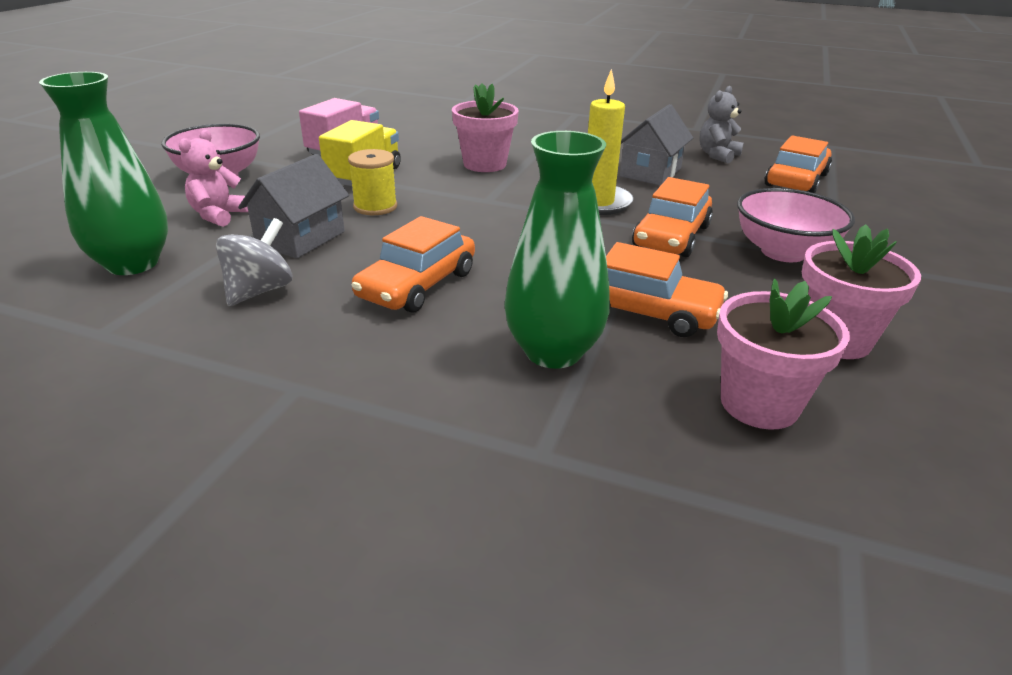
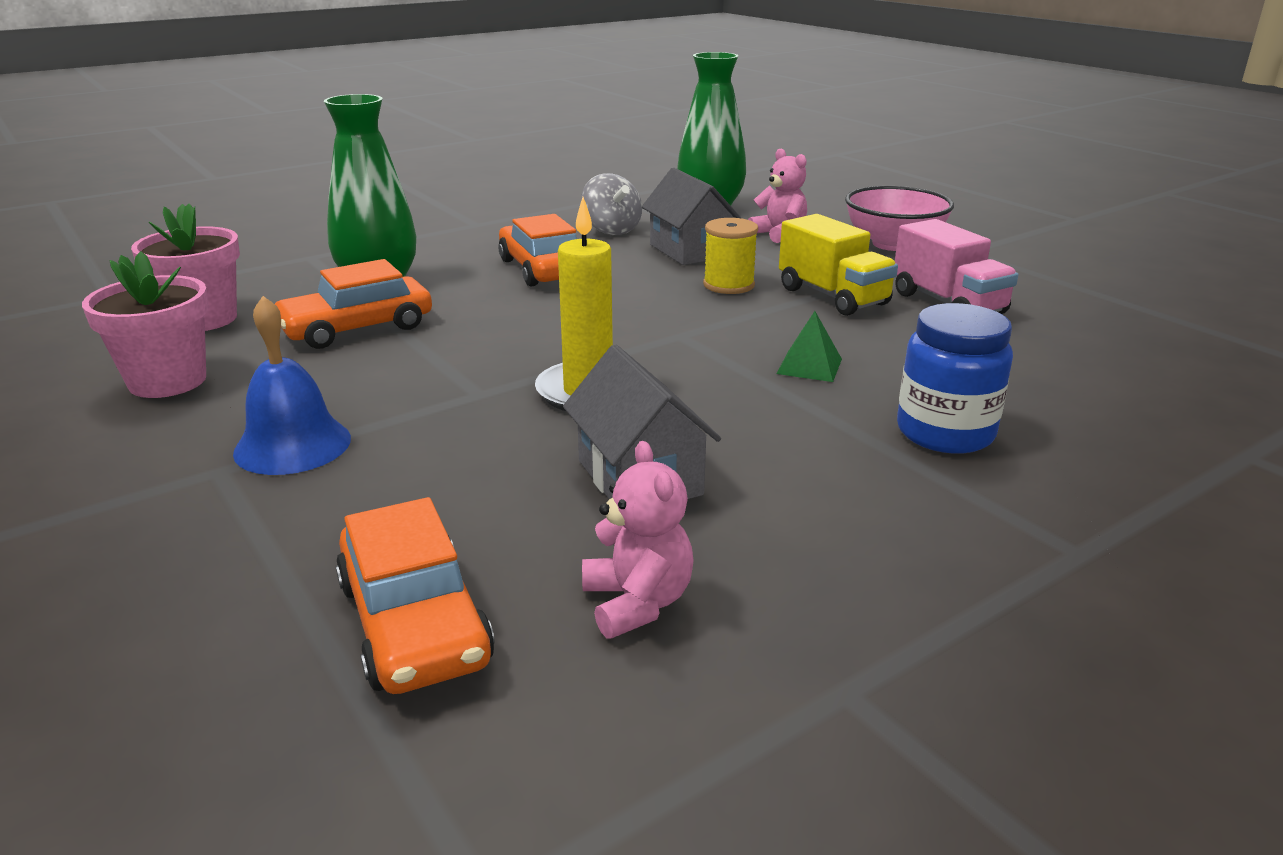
camera: 125 degrees right, 5 degrees down
pink flower pot [452,83,519,172] -> green pyramid [777,311,842,382]
orange car [632,177,713,257] -> none
grey teddy bear [699,86,744,163] -> pink teddy bear [582,441,694,639]
pink bowl [737,188,855,262] -> blue bell [233,296,351,475]
none -> blue jar [897,303,1013,454]

